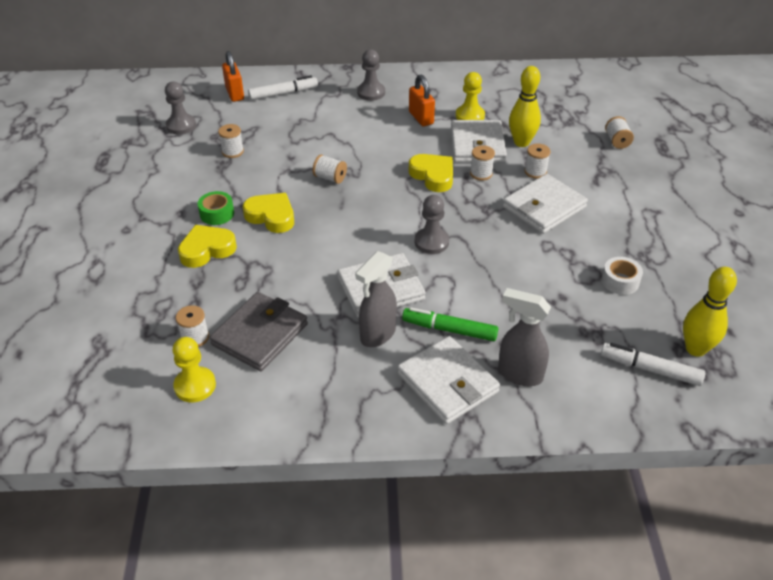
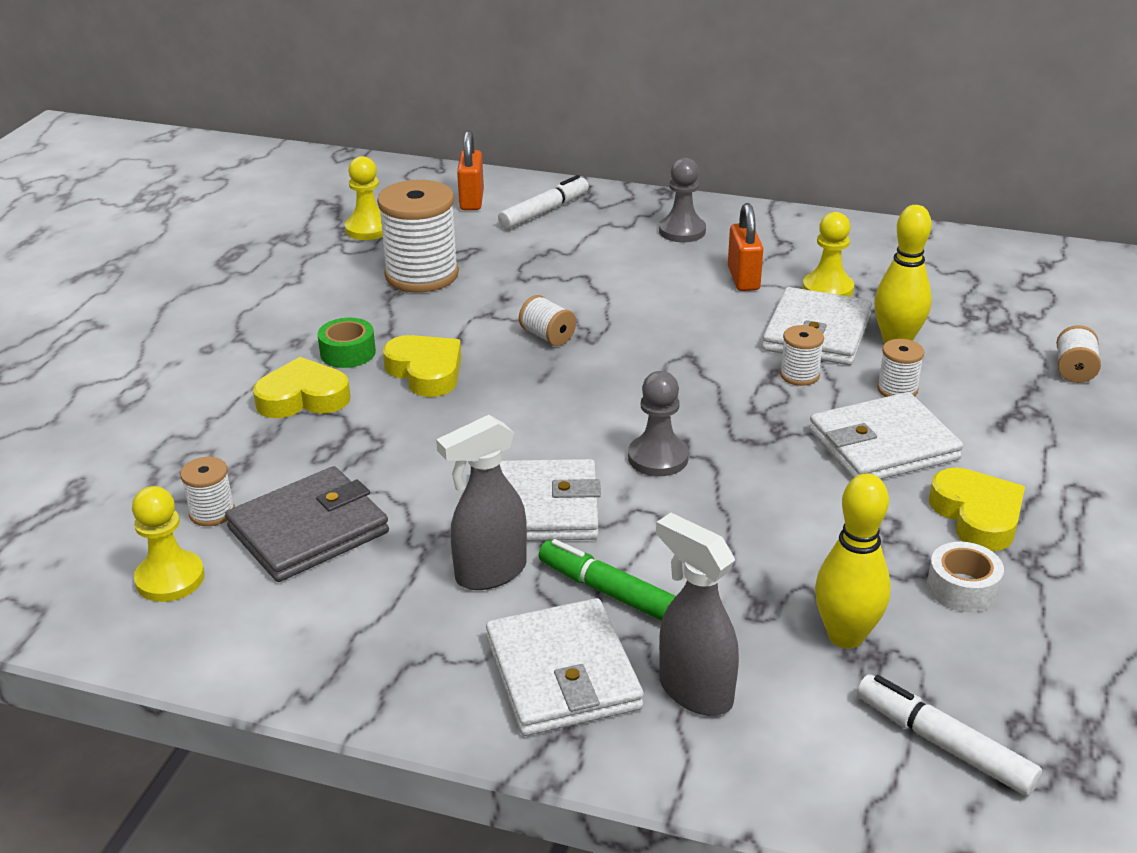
camera: 20 degrees right, 10 degrees down
grey pawn [165,82,196,135] -> yellow pawn [345,156,383,240]
white spool [218,124,244,158] -> white spool [377,180,459,292], size x2.10
white marker [248,75,318,100] -> white marker turned 45 degrees counterclockwise [498,175,589,229]
yellow heart [409,154,453,192] -> yellow heart moved to [929,467,1025,551]
yellow bowling pin [683,267,737,357] -> yellow bowling pin moved to [815,473,891,649]

